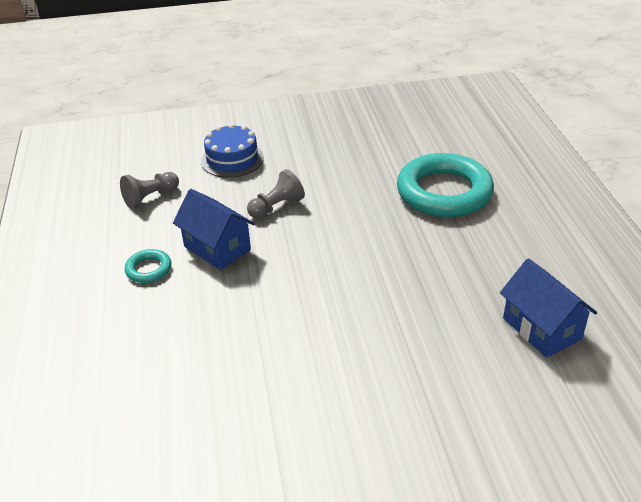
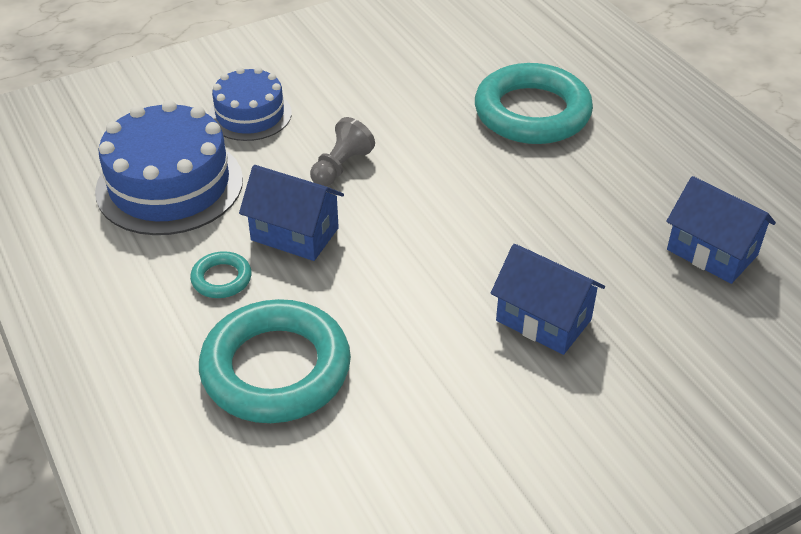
camera: 20 degrees left, 5 degrees up
grey pawn [120,172,179,209] -> blue cake [95,100,243,235]
none -> turquoise ring [199,299,351,423]
none -> blue house [491,244,605,355]

